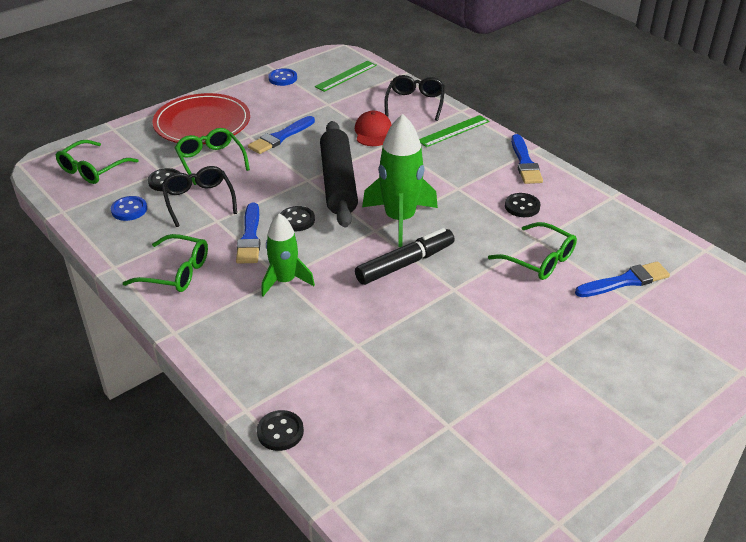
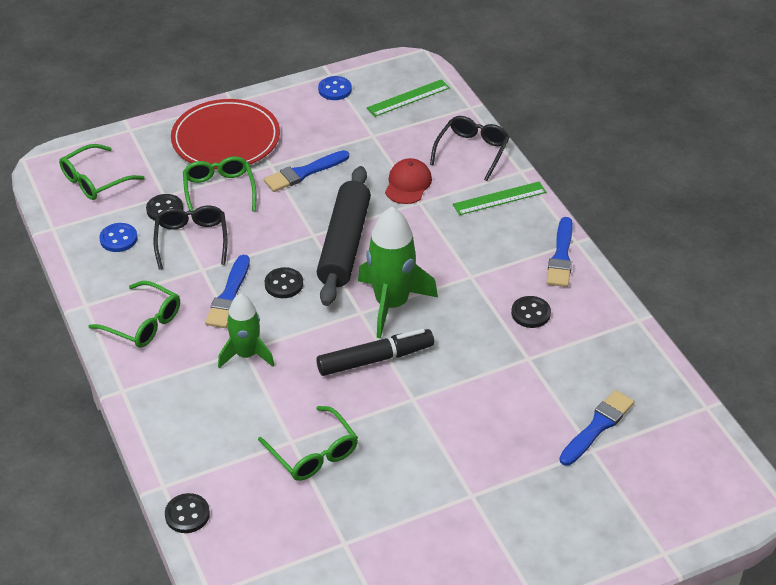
camera: 15 degrees right, 5 degrees up
green glasses [488,222,577,280] -> green glasses moved to [258,406,358,481]
blue brush [575,261,670,297] -> blue brush turned 45 degrees counterclockwise [559,390,634,466]

